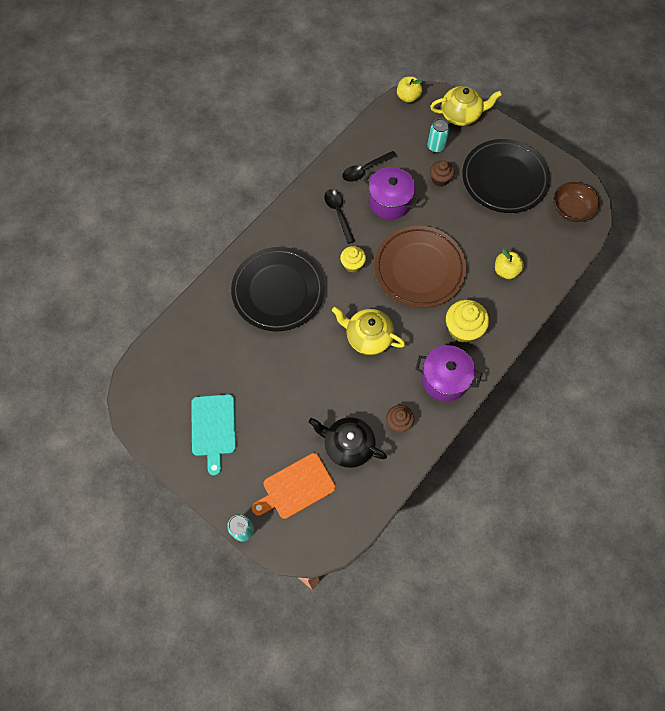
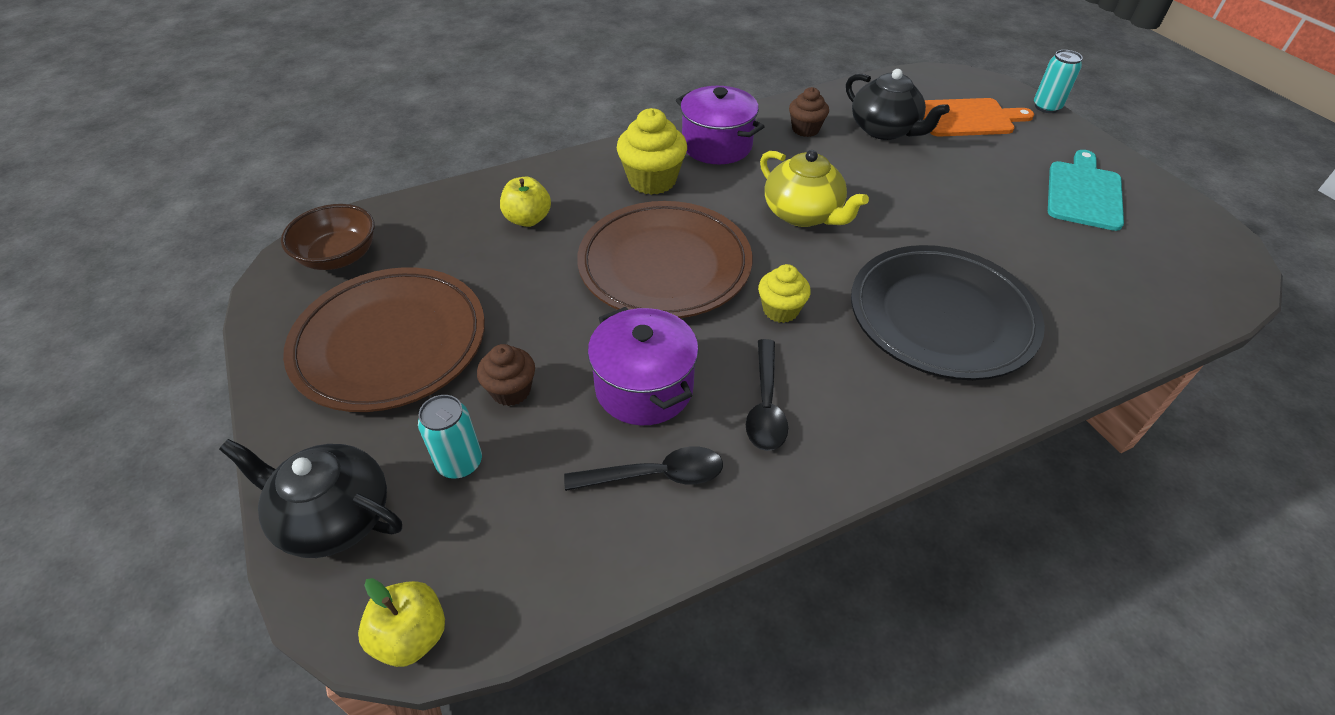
camera: 155 degrees left, 20 degrees down
yellow teapot [430,86,502,126] -> black teapot [219,439,402,558]
black plate [462,139,550,213] -> brown plate [283,267,485,412]

